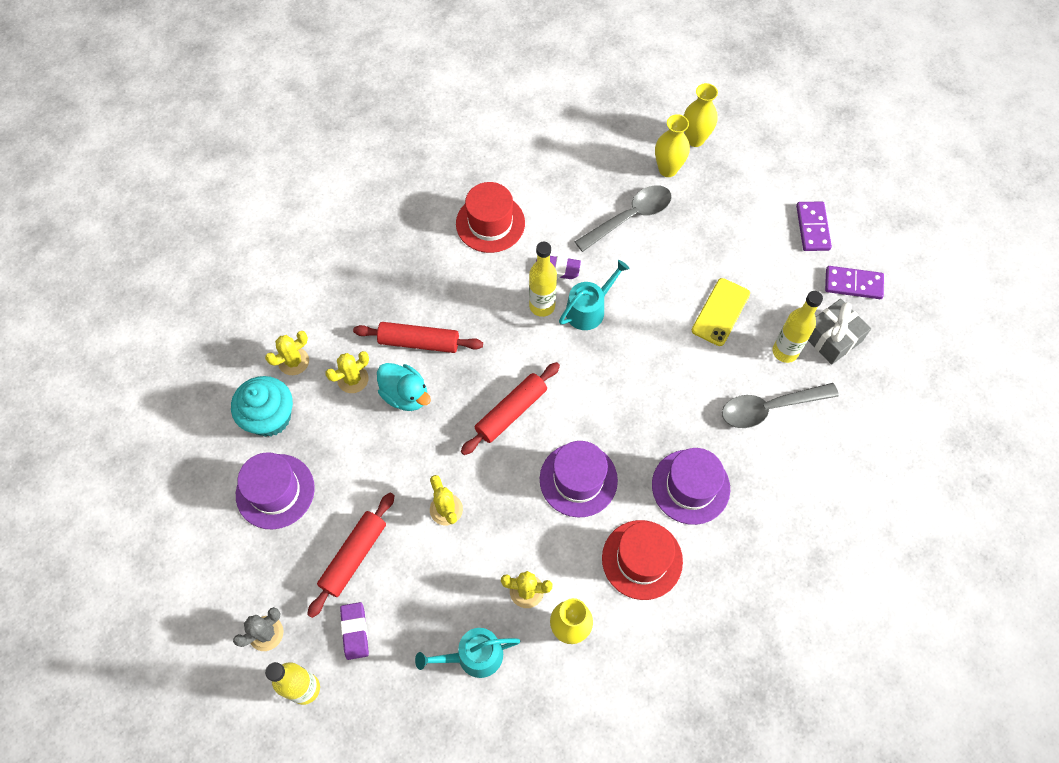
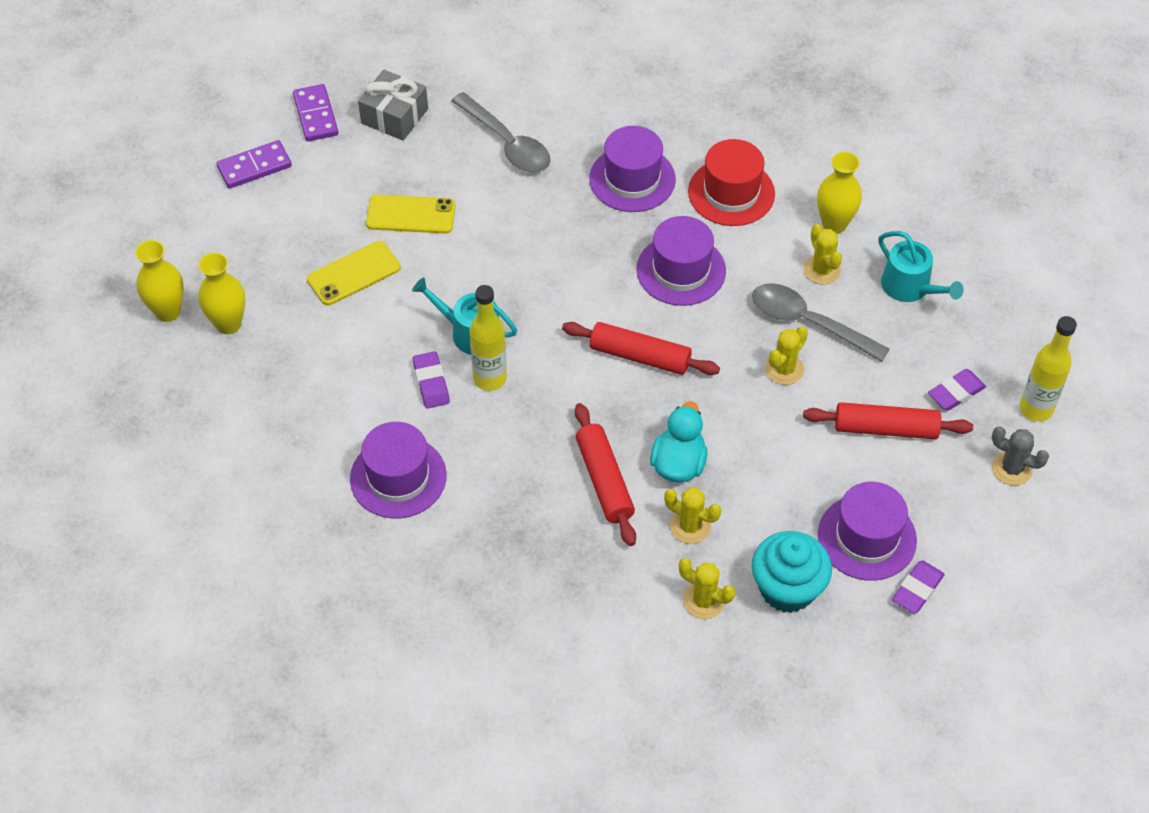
camera: 115 degrees left, 10 degrees down
red hat [456,182,525,253] -> purple hat [350,422,447,518]
grey spoon [575,185,672,252] -> grey spoon moved to [752,283,890,362]
yellow bottle [773,291,823,363] -> none
none -> yellow phone [307,241,401,306]
none -> purple eraser [892,560,945,614]

